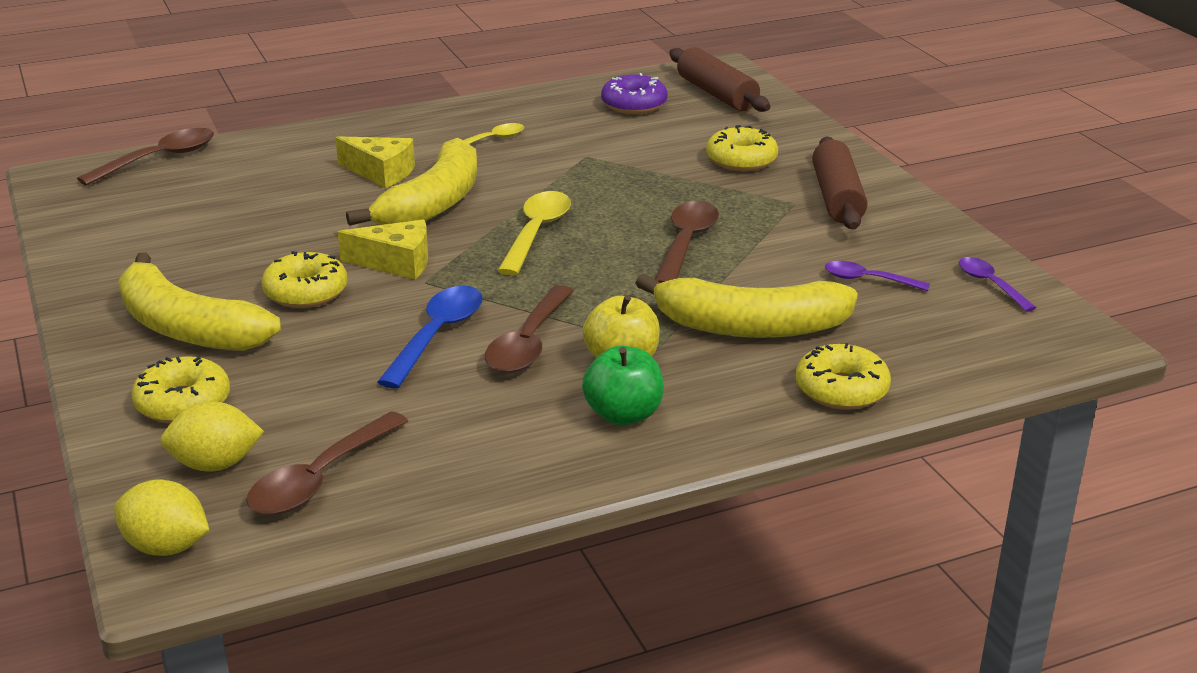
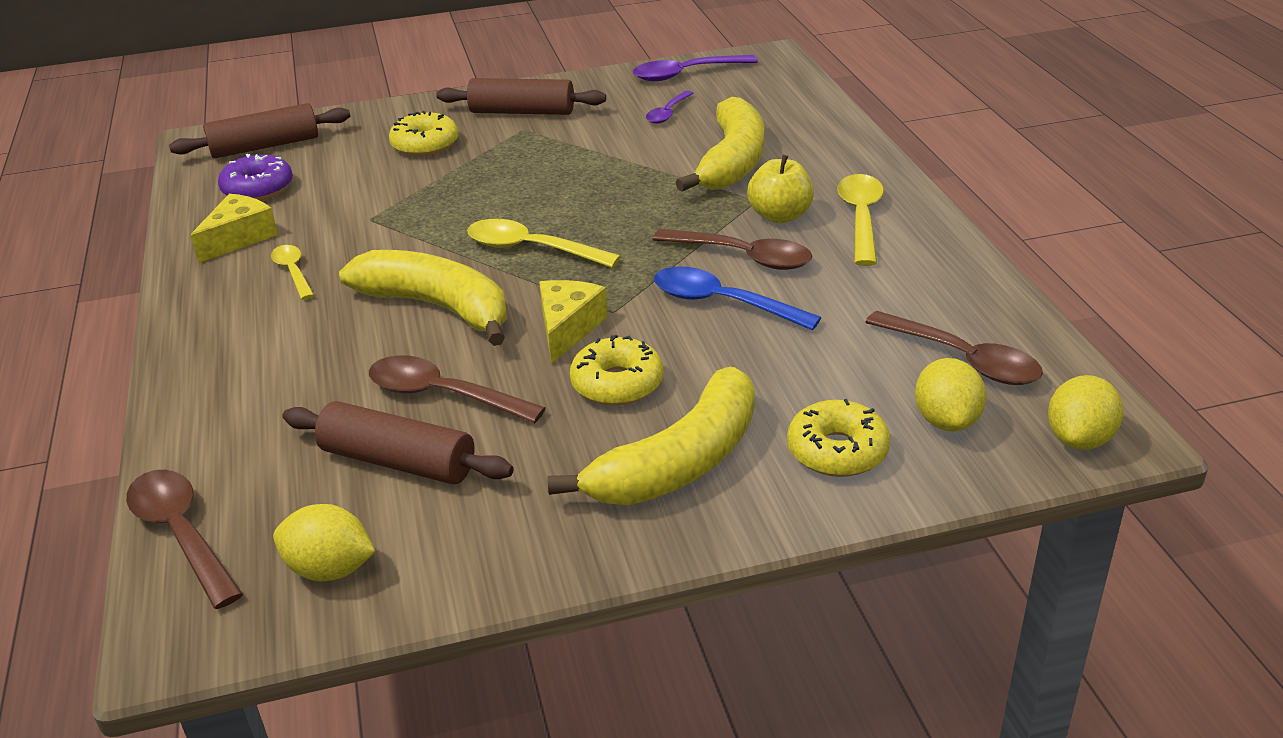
camera: 80 degrees left, 5 degrees up
yellow cheese [335,136,415,188] -> yellow cheese moved to [190,194,278,263]
green apple [582,346,664,425] -> yellow spoon [837,174,884,266]
brown spoon [655,201,719,283] -> brown spoon moved to [369,356,546,423]
yellow donut [796,343,891,410] -> none
purple spoon [959,257,1036,312] -> purple spoon [633,55,758,81], size x1.63
none -> yellow lemon [273,504,375,582]
none -> brown rolling pin [282,401,514,484]

